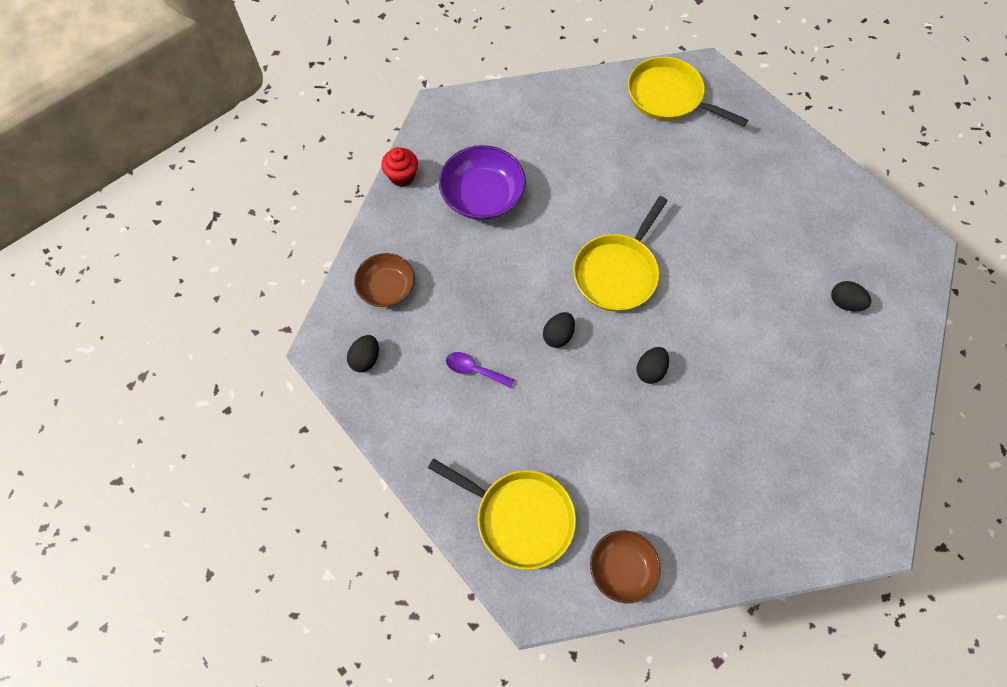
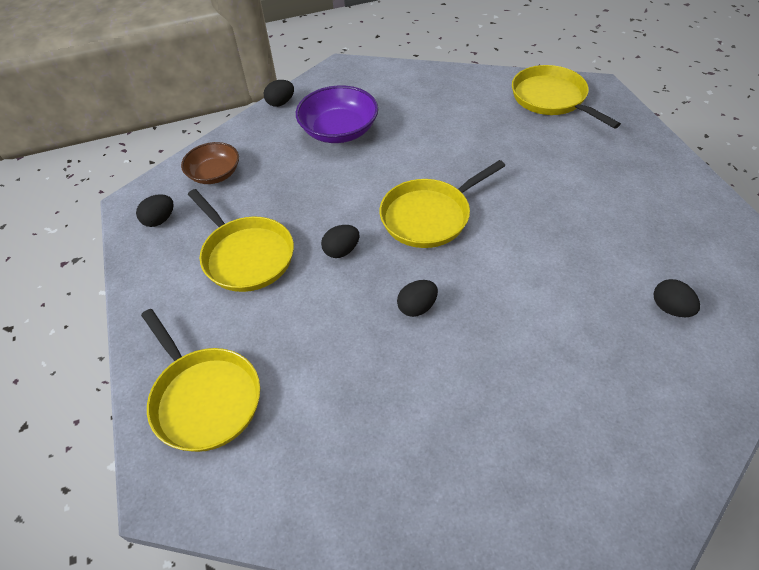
camera: 25 degrees right, 15 degrees down
red cupcake [381,147,418,187] -> black egg [264,80,294,107]
purple spoon [446,352,515,388] -> yellow pan [188,189,294,292]
brown bowl [590,530,661,603] -> none

